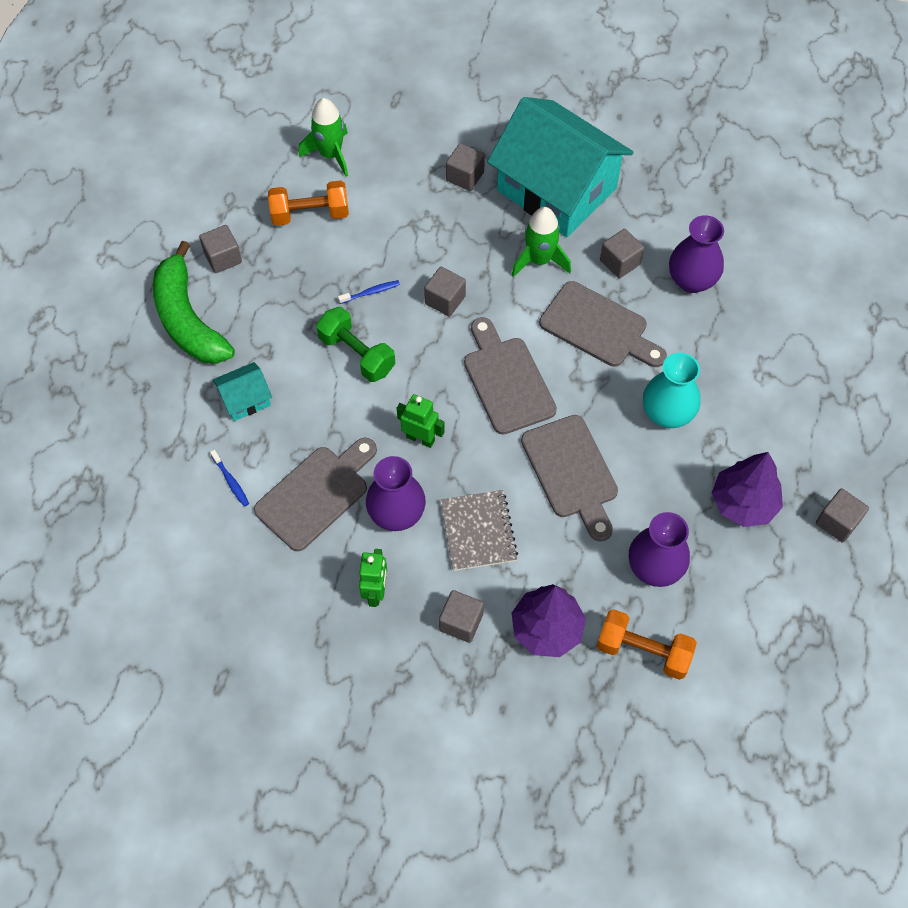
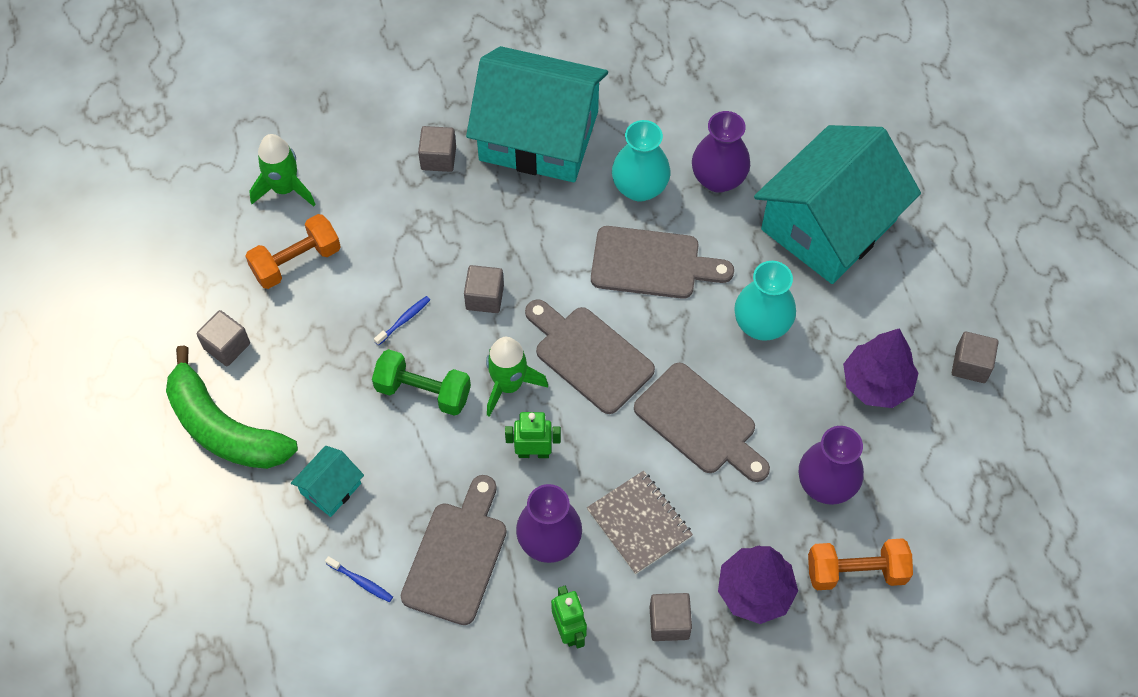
camera: 25 degrees left, 0 degrees up
green rocket [512,207,571,277] -> green rocket moved to [486,337,548,417]
grey cube [600,229,644,279] -> turquoise vase [612,120,670,202]
none -> turquoise house [754,125,921,284]

